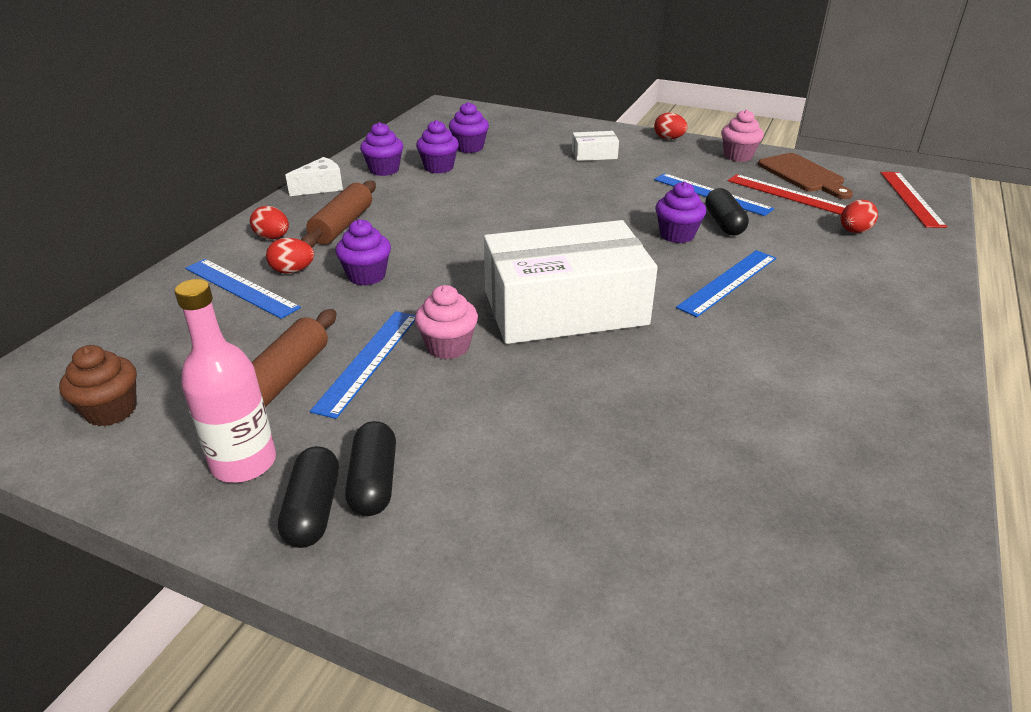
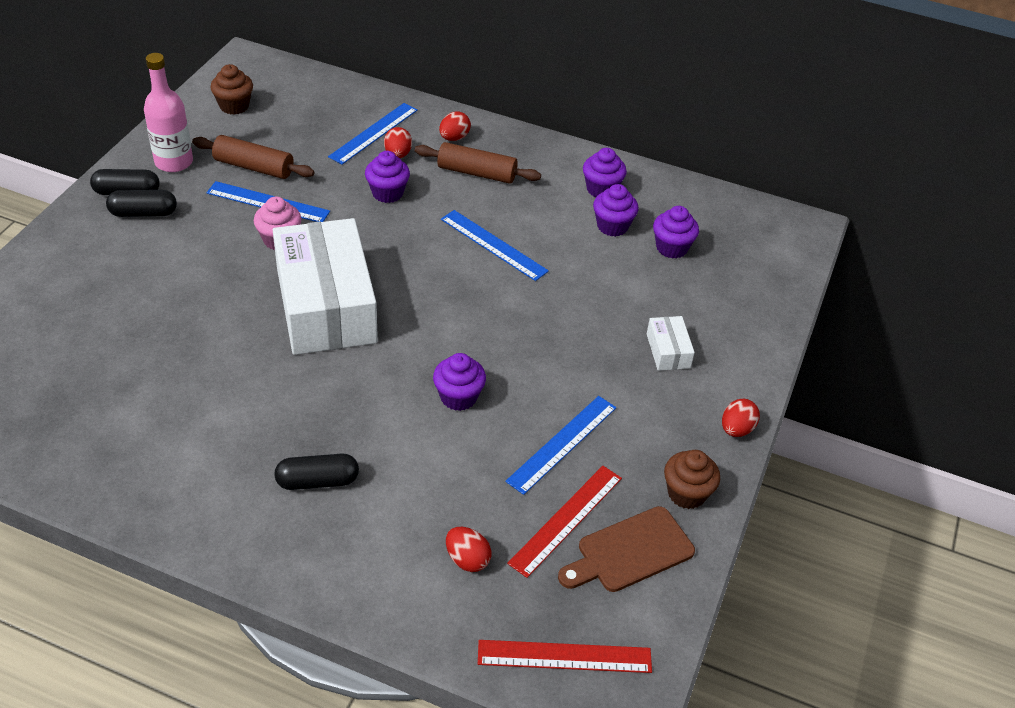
camera: 85 degrees right, 10 degrees up
white cheese [286,157,343,196] -> none
blue ruler [676,250,776,317] -> blue ruler moved to [441,210,549,281]
black capsule [705,188,749,235] -> black capsule moved to [274,454,359,490]
pink cupcake [721,109,764,162] -> brown cupcake [664,450,720,509]

